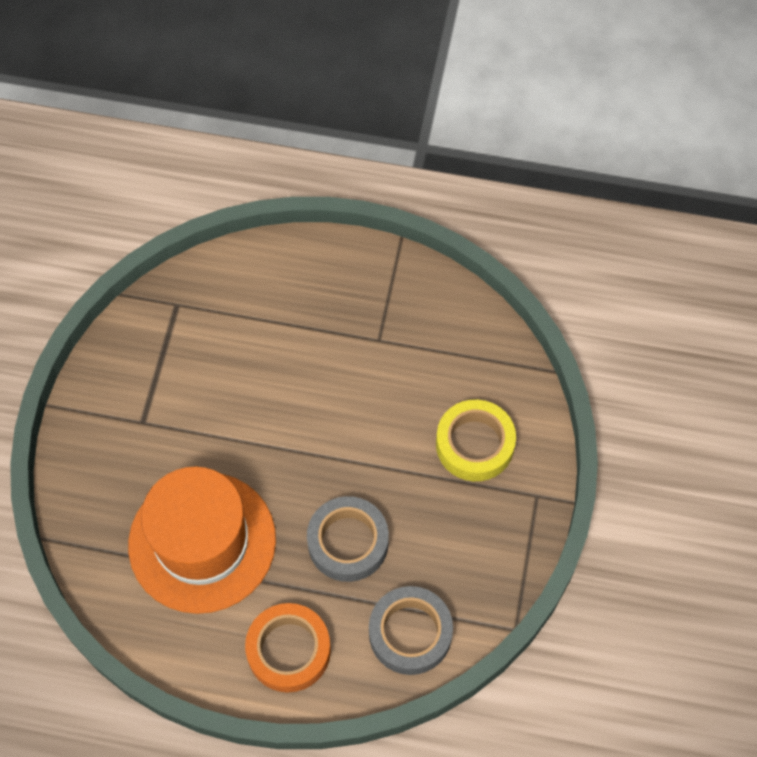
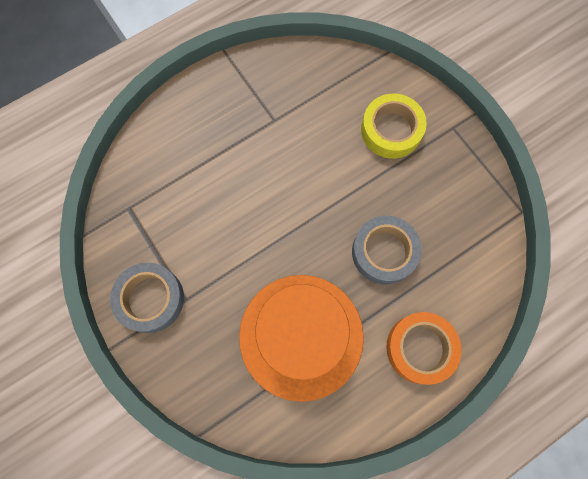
camera: 45 degrees left, 10 degrees up
grey tape [369,586,453,675] -> grey tape moved to [110,263,184,333]

